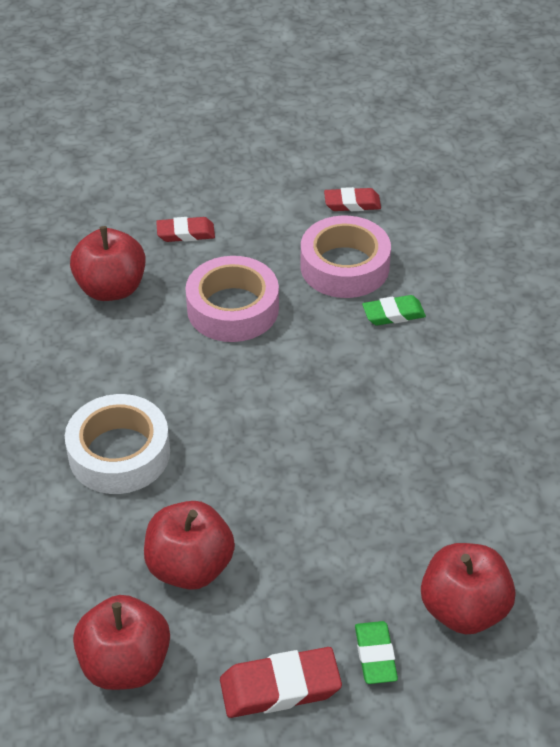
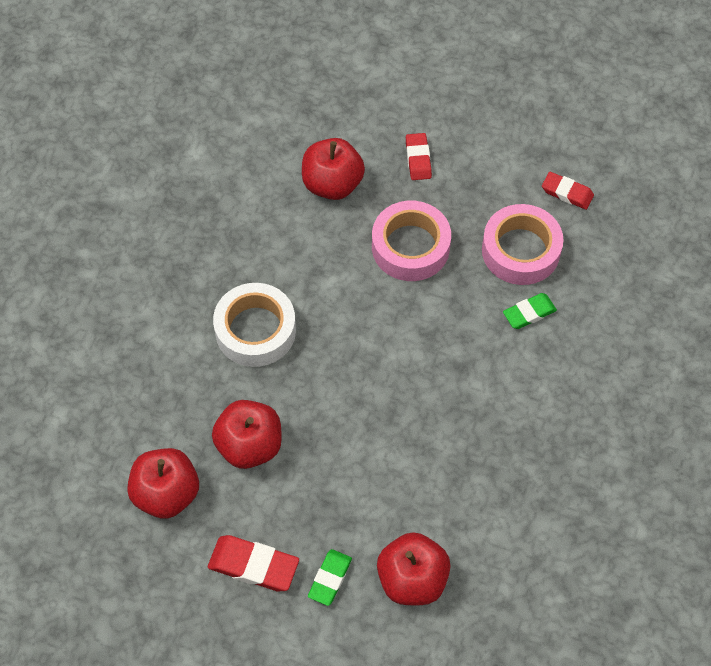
camera: 30 degrees right, 15 degrees up
red eraser [156,217,215,242] -> red eraser turned 60 degrees clockwise [406,133,432,180]
green eraser [362,295,426,325] -> green eraser turned 45 degrees counterclockwise [503,293,557,329]

